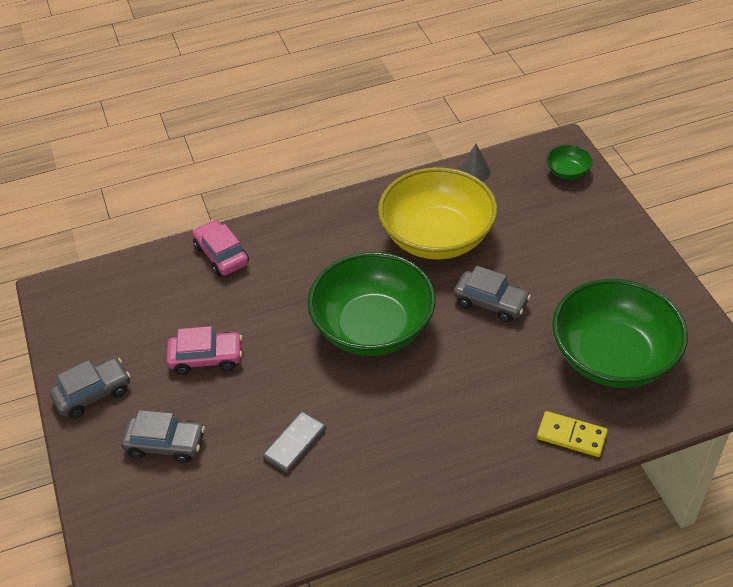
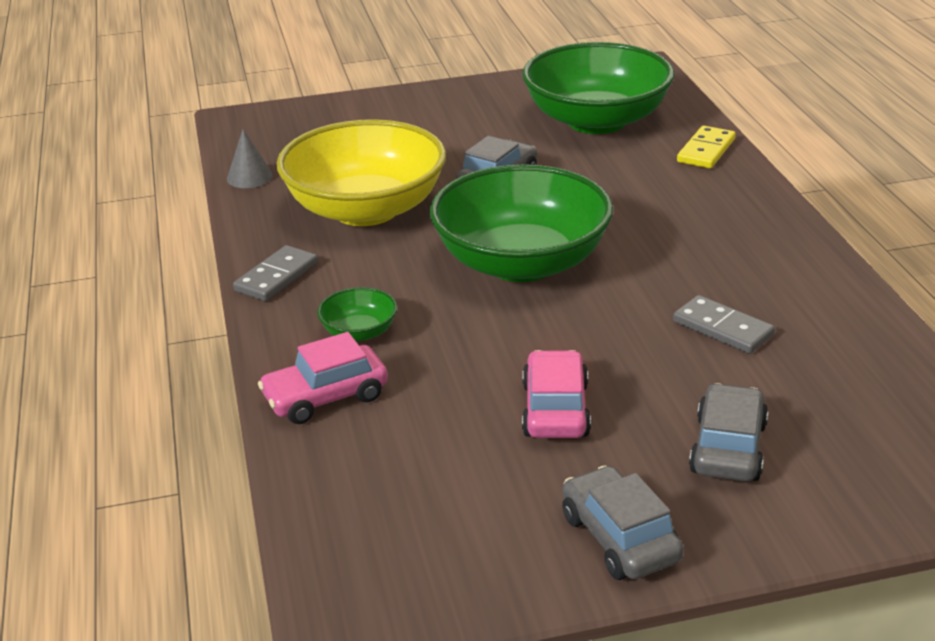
camera: 85 degrees left, 15 degrees down
green bowl [546,145,593,180] -> green bowl moved to [317,287,397,342]
none -> grey domino [233,245,318,301]

